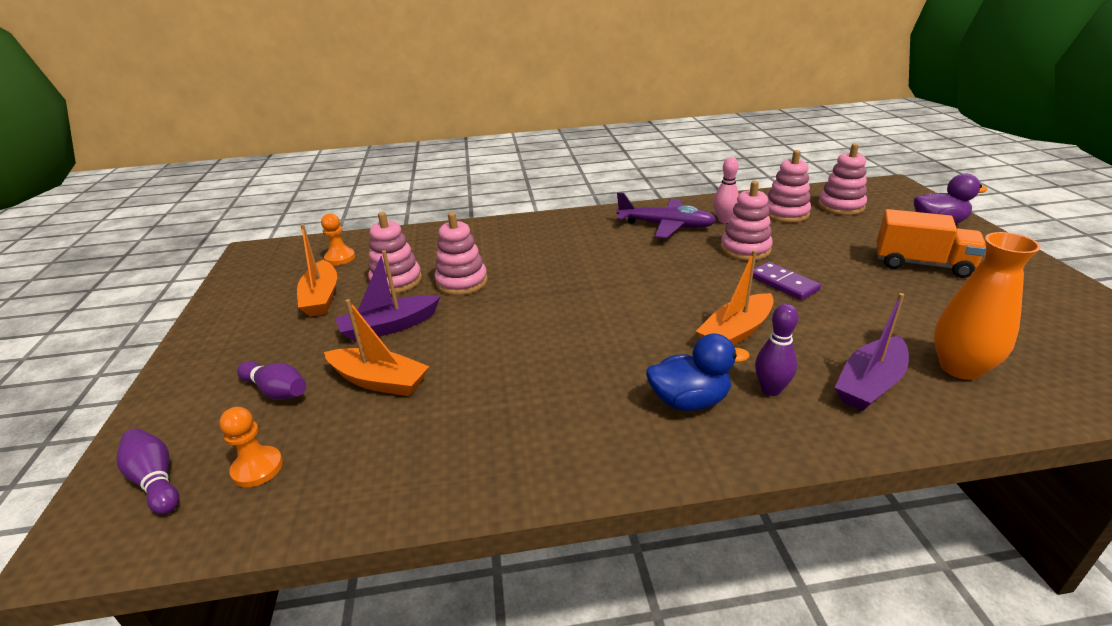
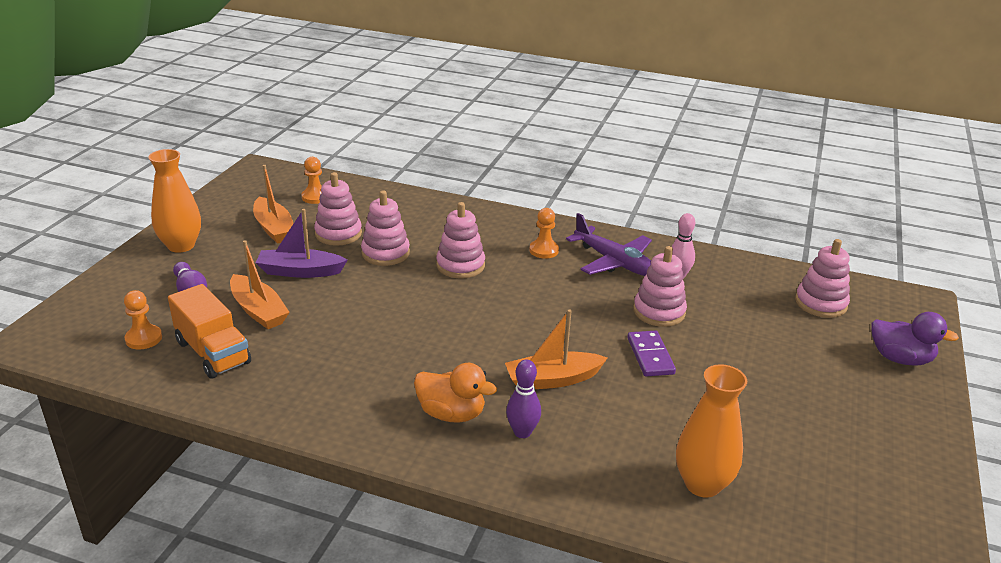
camera: 25 degrees right, 0 degrees up
purple bowling pin [116,428,179,514] -> none
orange boat [297,224,337,317] -> orange boat turned 45 degrees counterclockwise [253,165,294,244]
blue duck [646,334,750,411] -> orange duck [414,363,497,423]
pink stacking toy [767,150,811,223] -> pink stacking toy moved to [436,202,485,278]
purple boat [835,293,909,411] -> none
orange truck [876,209,986,278] -> orange truck moved to [168,284,251,379]
none -> orange vase [148,149,201,253]
none -> orange pawn [529,208,559,259]

